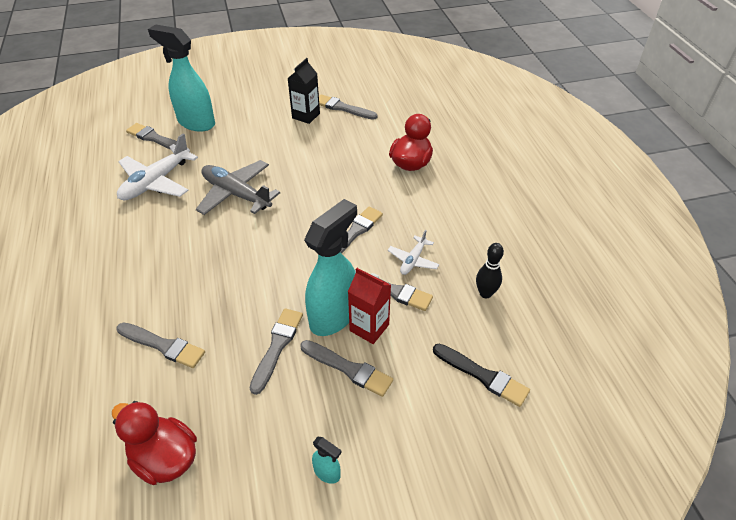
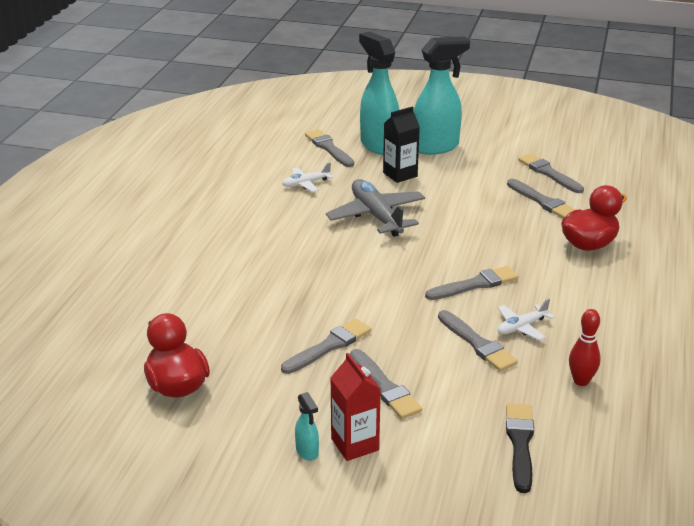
camera: 30 degrees right, 15 degrees down
grey brush [116,323,205,368] -> grey brush moved to [507,179,576,219]
white plane [117,133,198,200] -> white plane [282,162,333,192], size x0.53
black carton [287,58,320,124] -> black carton moved to [383,106,420,183]
turquoise spray bottle [304,199,357,336] -> turquoise spray bottle moved to [414,36,470,155]
red carton [348,268,391,344] -> red carton moved to [330,353,381,461]
black brush [433,344,530,407] -> black brush turned 150 degrees counterclockwise [506,403,534,493]
black bowling pin [476,243,504,298] -> red bowling pin [569,309,601,386]

